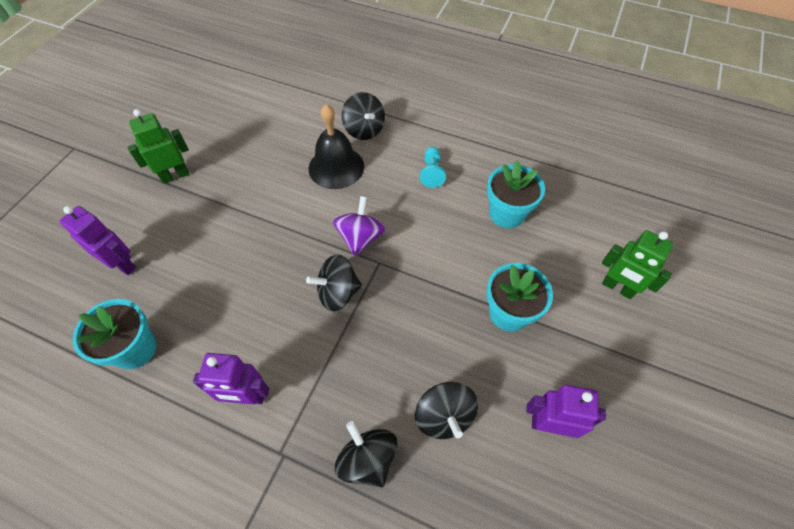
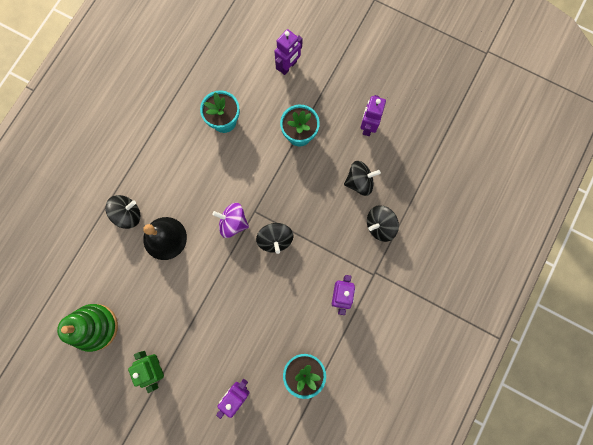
camera: 85 degrees left, 20 degrees up
turquoise pawn [420,147,446,188] -> none
green robot [602,230,673,299] -> purple robot [274,29,302,75]
none -> green stacking toy [57,304,118,352]

